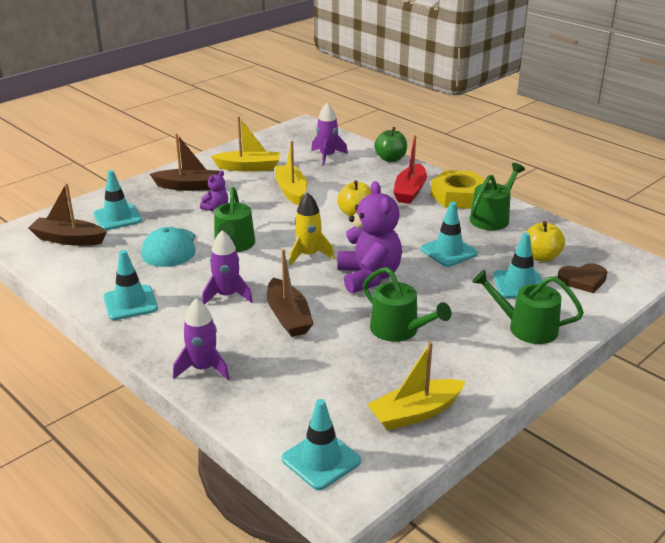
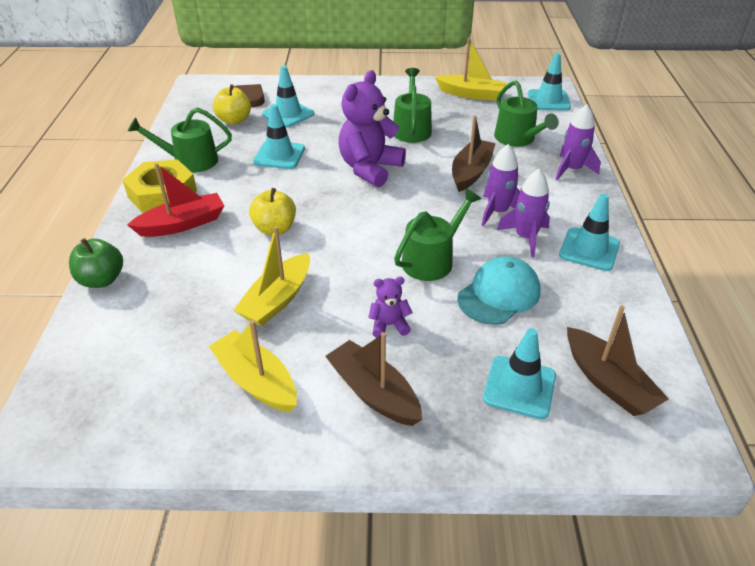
camera: 135 degrees left, 10 degrees up
yellow rocket [289,193,334,266] -> none
purple rocket [311,102,348,166] -> purple rocket moved to [497,169,550,257]
green watering can [472,270,584,344] -> green watering can moved to [494,81,559,147]

